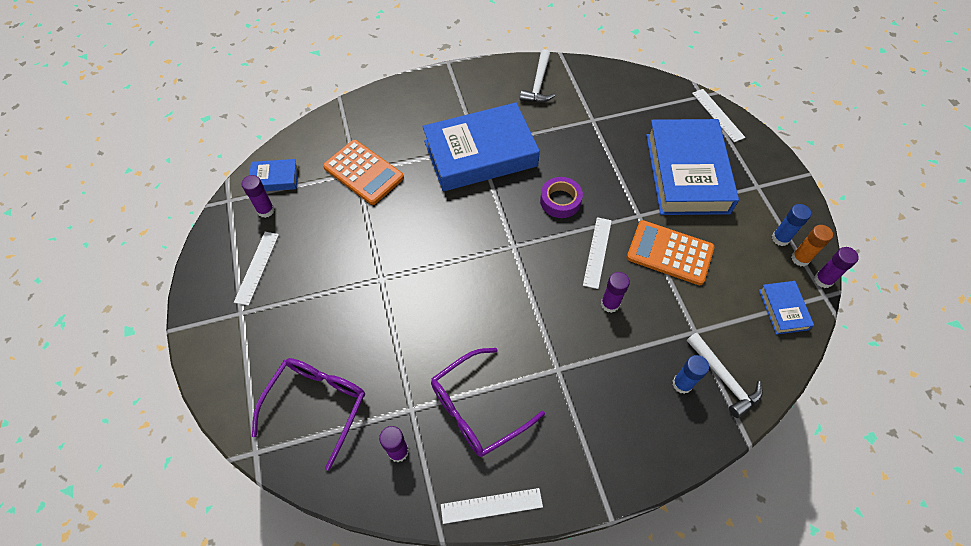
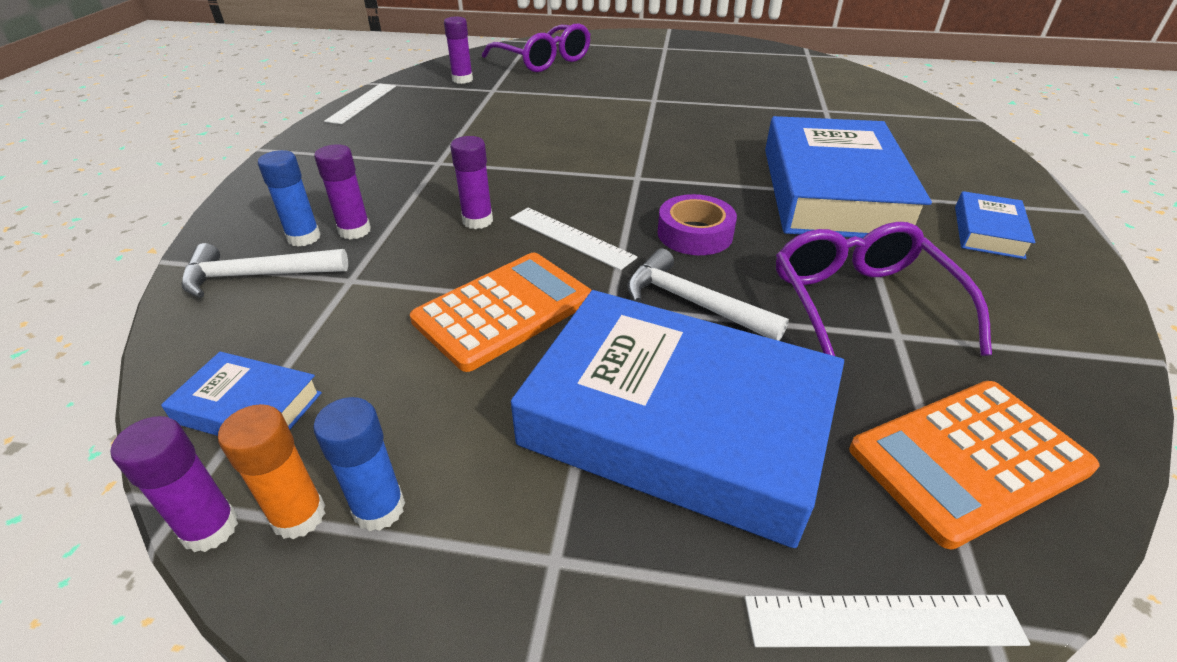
camera: 115 degrees right, 20 degrees down
white ruler [234,232,279,306] -> none
purple glue stick [242,175,275,218] -> purple glue stick moved to [314,144,371,240]
blue book [249,159,298,191] -> blue book moved to [955,191,1035,259]
orange calculator [323,140,404,205] -> orange calculator moved to [849,381,1099,549]
purple glasses [431,348,545,457] -> purple glasses moved to [776,222,992,356]
white hammer [520,49,555,103] -> white hammer moved to [627,249,789,341]

